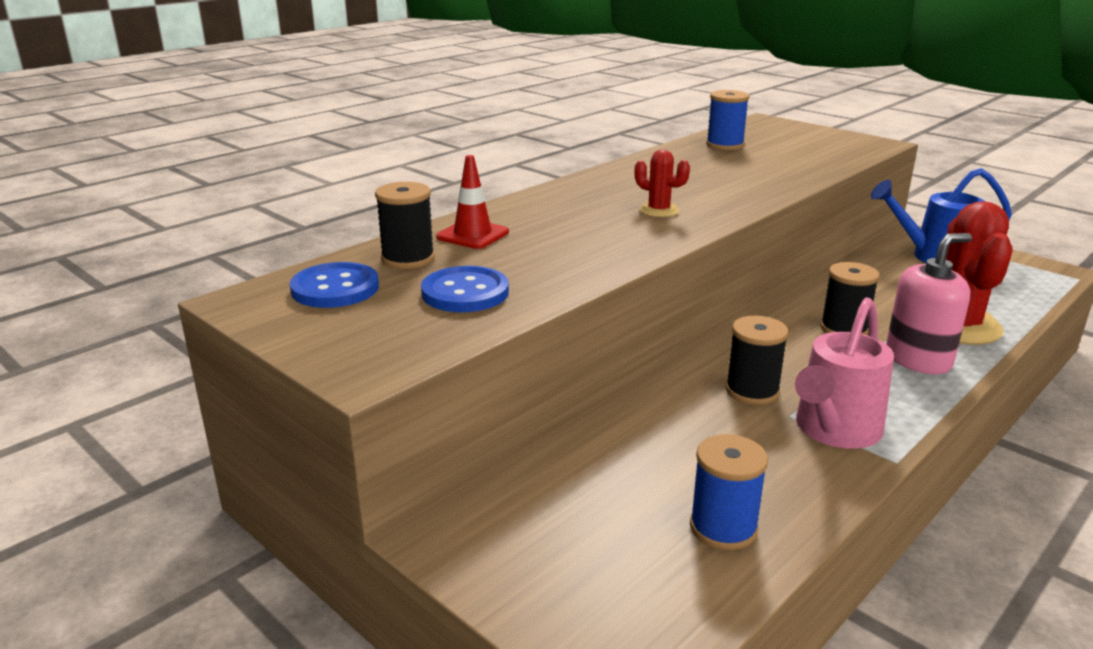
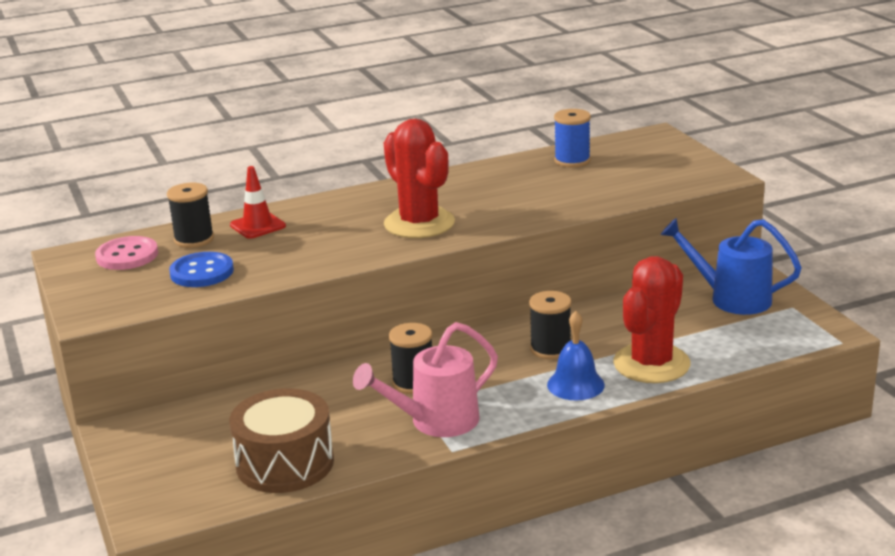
camera: 25 degrees right, 0 degrees up
blue button [290,262,379,308] -> pink button [95,236,158,270]
red cactus [634,150,690,217] -> red cactus [384,119,455,238], size x2.09
blue spool [690,434,768,550] -> brown drum [229,388,334,493]
pink soap dispenser [886,233,972,374] -> blue bell [547,311,605,401]

